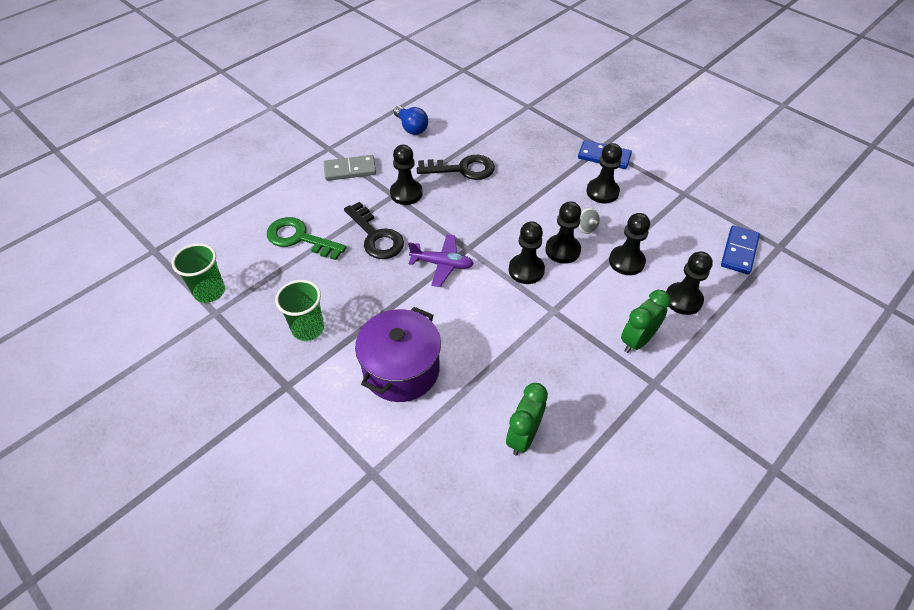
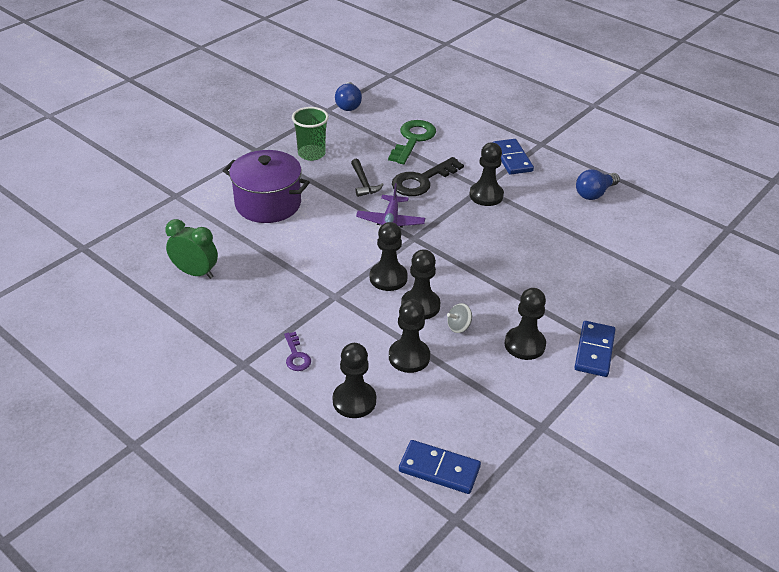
camera: 85 degrees right, 10 degrees down
green cup [172,243,225,303] -> blue light bulb [335,82,362,111]
grey domino [323,155,376,181] -> blue domino [493,139,534,175]
black key [417,155,495,180] -> none
green clock [621,290,671,353] -> purple key [284,332,311,371]
none -> black hammer [351,159,384,197]

